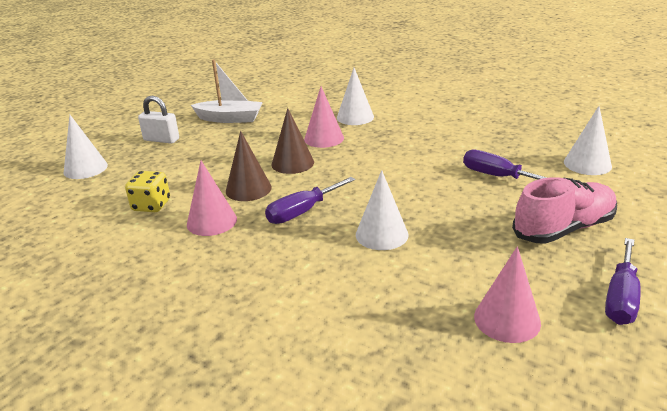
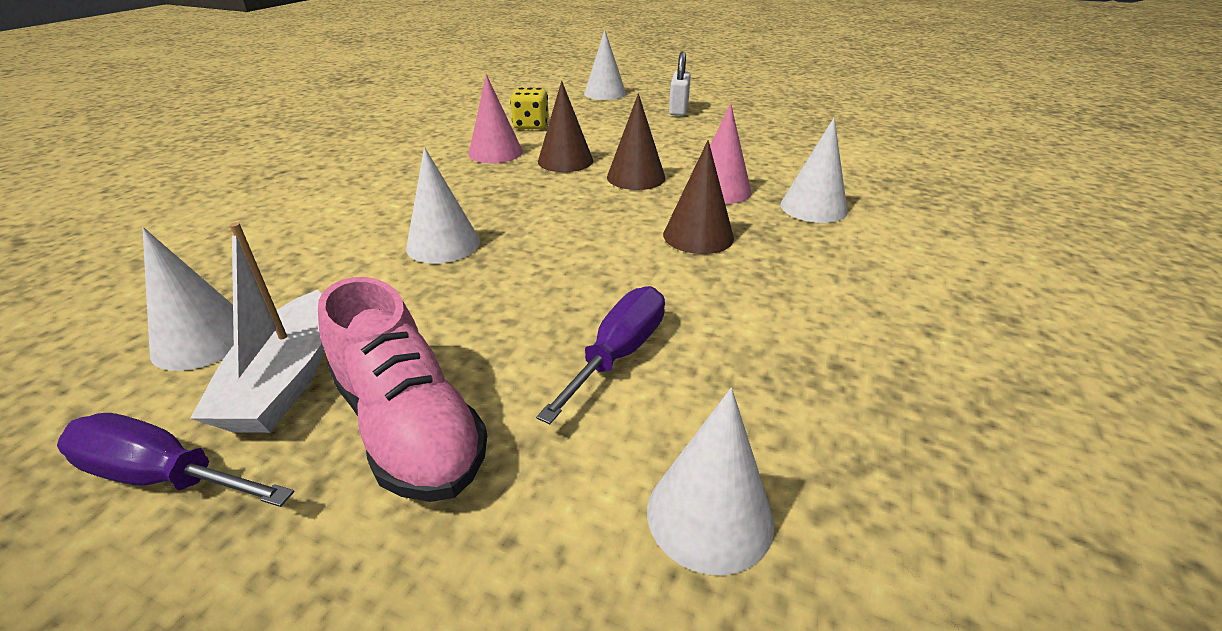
camera: 80 degrees right, 5 degrees up
white boat [191,60,263,123] -> white boat moved to [190,222,324,433]
purple screwdriver [265,177,356,224] -> none
pink cone [474,246,541,343] -> white cone [142,227,234,371]
none -> brown cone [663,140,734,254]

